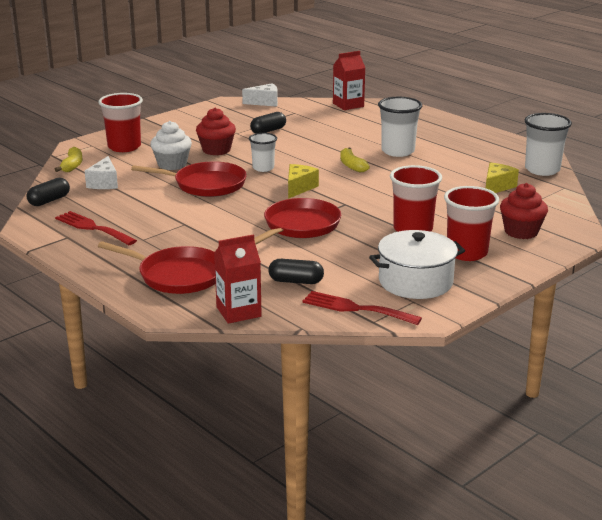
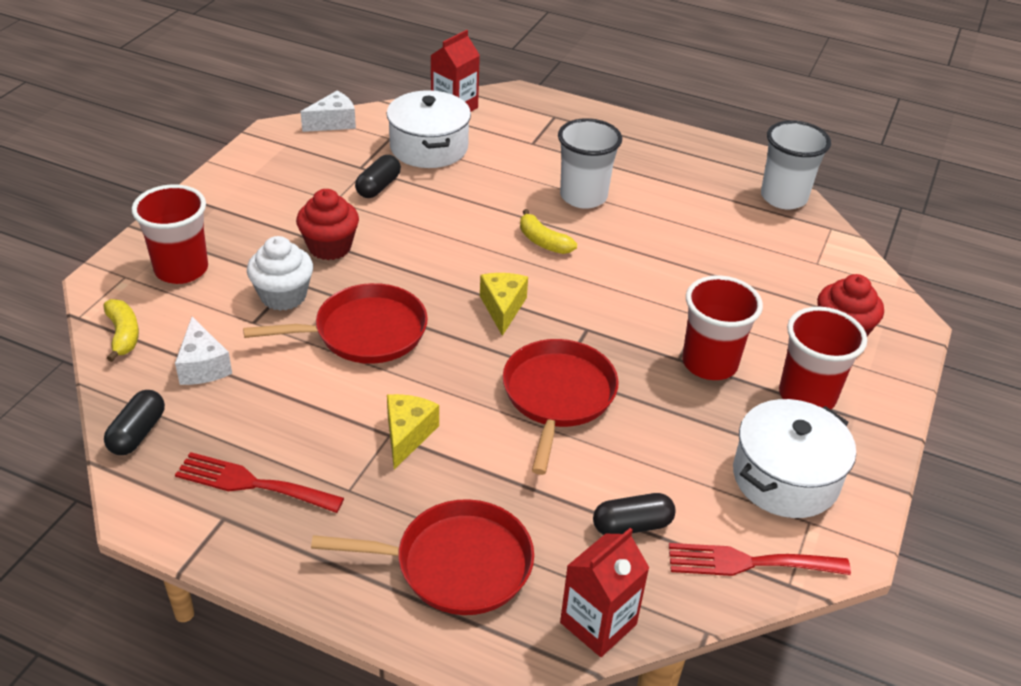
camera: 25 degrees left, 15 degrees up
white cup [249,133,277,172] -> none
yellow cheese [486,162,519,193] -> yellow cheese moved to [387,394,439,469]
none -> white pot [387,90,471,168]

